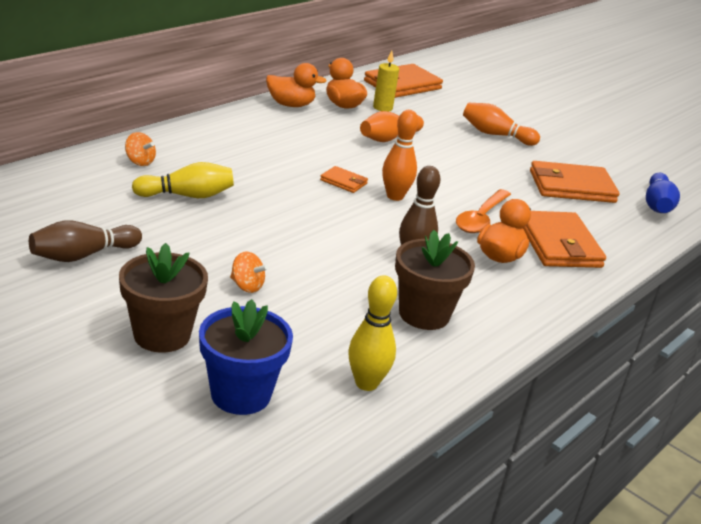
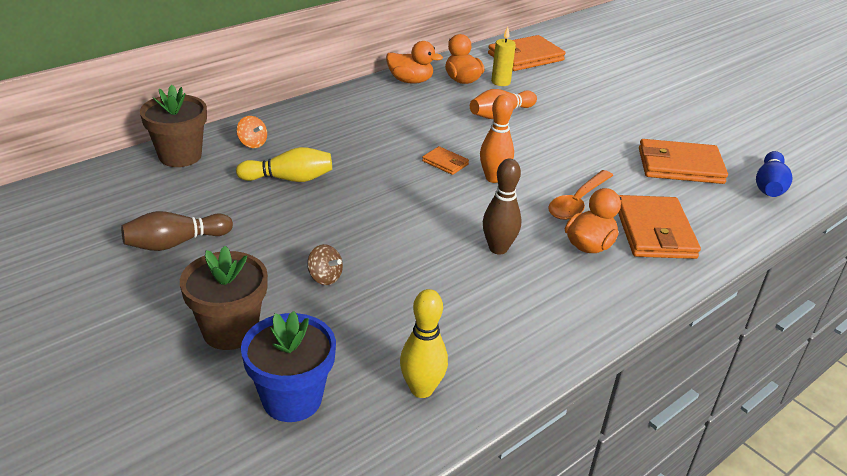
camera: 10 degrees right, 5 degrees up
orange spinning top [230,251,268,293] -> brown spinning top [307,244,343,285]
brown flower pot [395,230,475,330] -> brown flower pot moved to [140,85,207,167]
orange bowling pin [463,103,540,146] -> none

